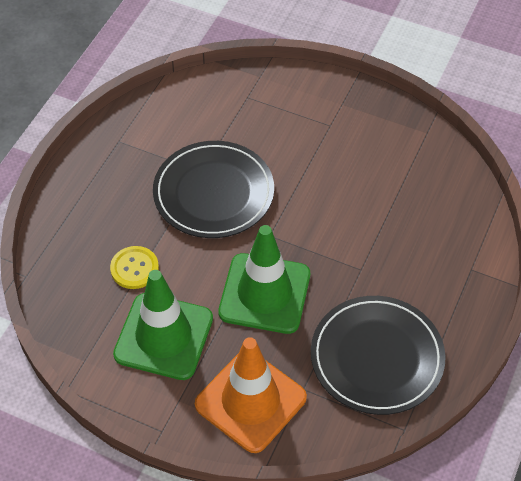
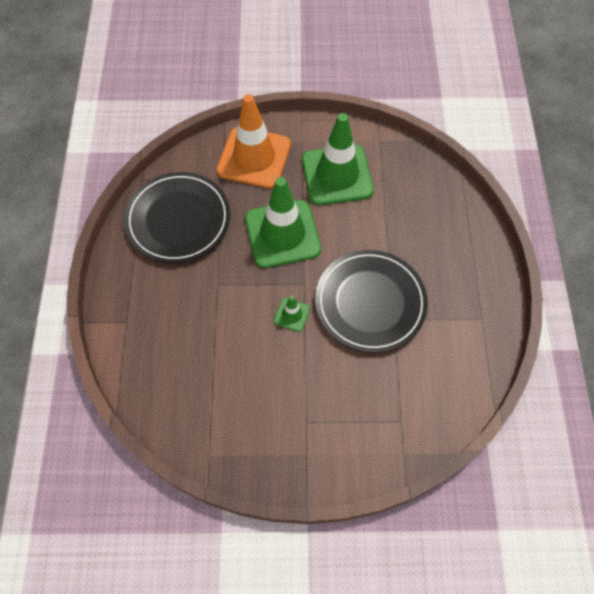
camera: 155 degrees right, 10 degrees up
yellow button [110,246,159,289] -> none
none -> green traffic cone [274,296,310,332]

